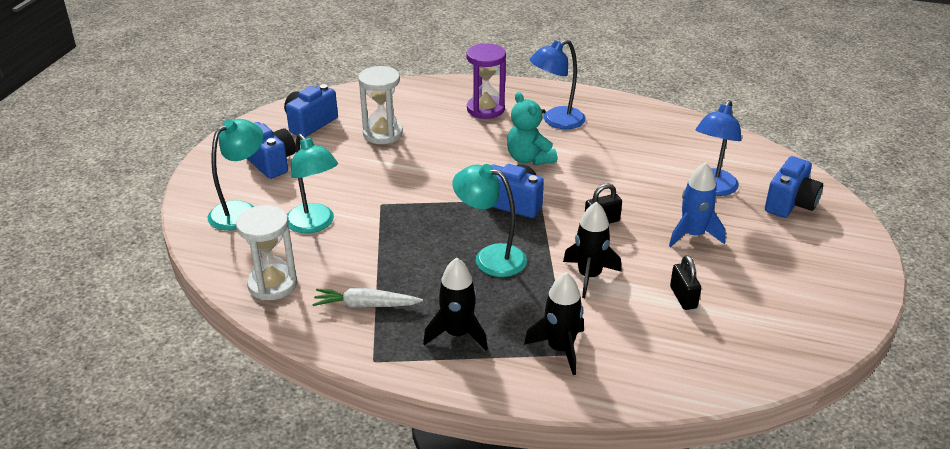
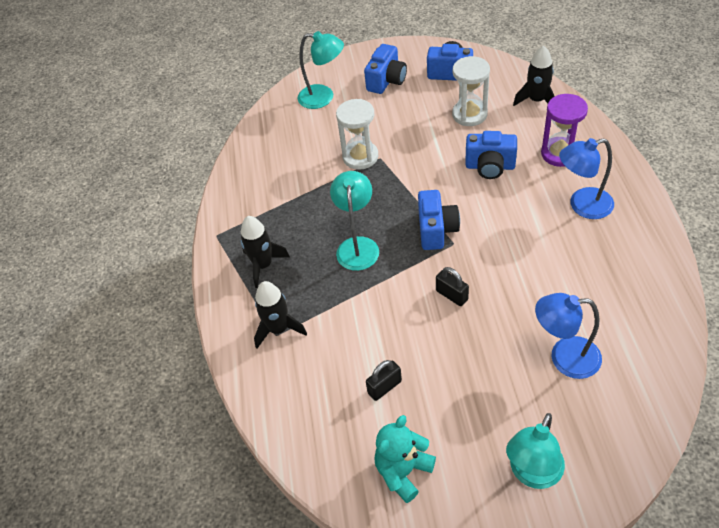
camera: 70 degrees right, 15 degrees up
white hourglass [236,205,297,300] -> white hourglass moved to [336,99,378,170]
turquoise lamp [287,134,338,233] -> turquoise lamp moved to [506,413,565,489]
white carrot [312,288,423,308] -> none
turquoise teddy bear [507,92,557,165] -> turquoise teddy bear moved to [374,415,436,503]
blue lamp [530,39,586,129] -> blue lamp turned 45 degrees counterclockwise [559,138,614,219]
black rocket [563,201,622,298] -> black rocket moved to [513,45,555,106]
blue rocket [669,162,726,247] -> none
blue camera [765,156,823,218] -> blue camera moved to [465,131,517,179]

